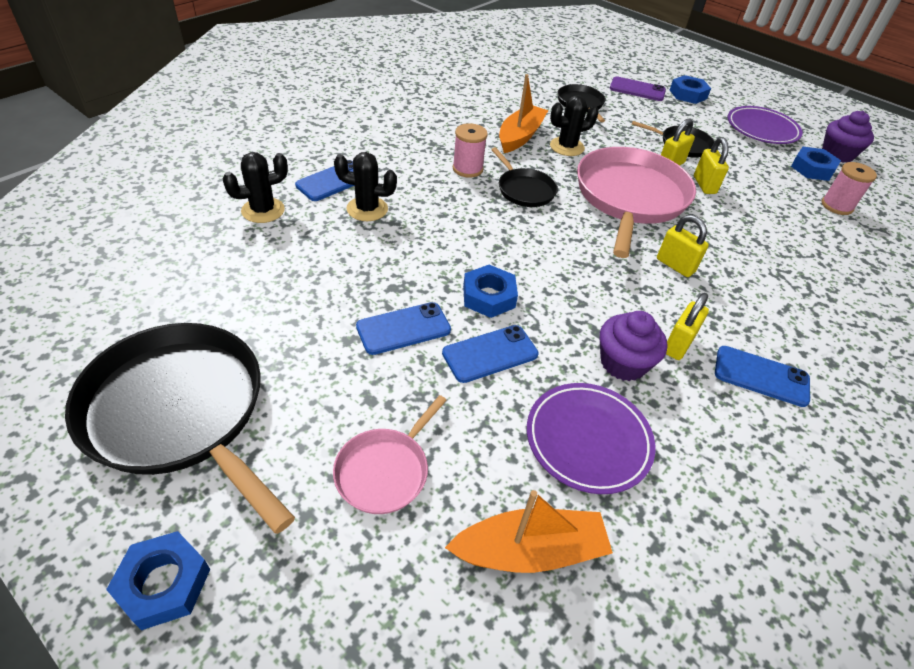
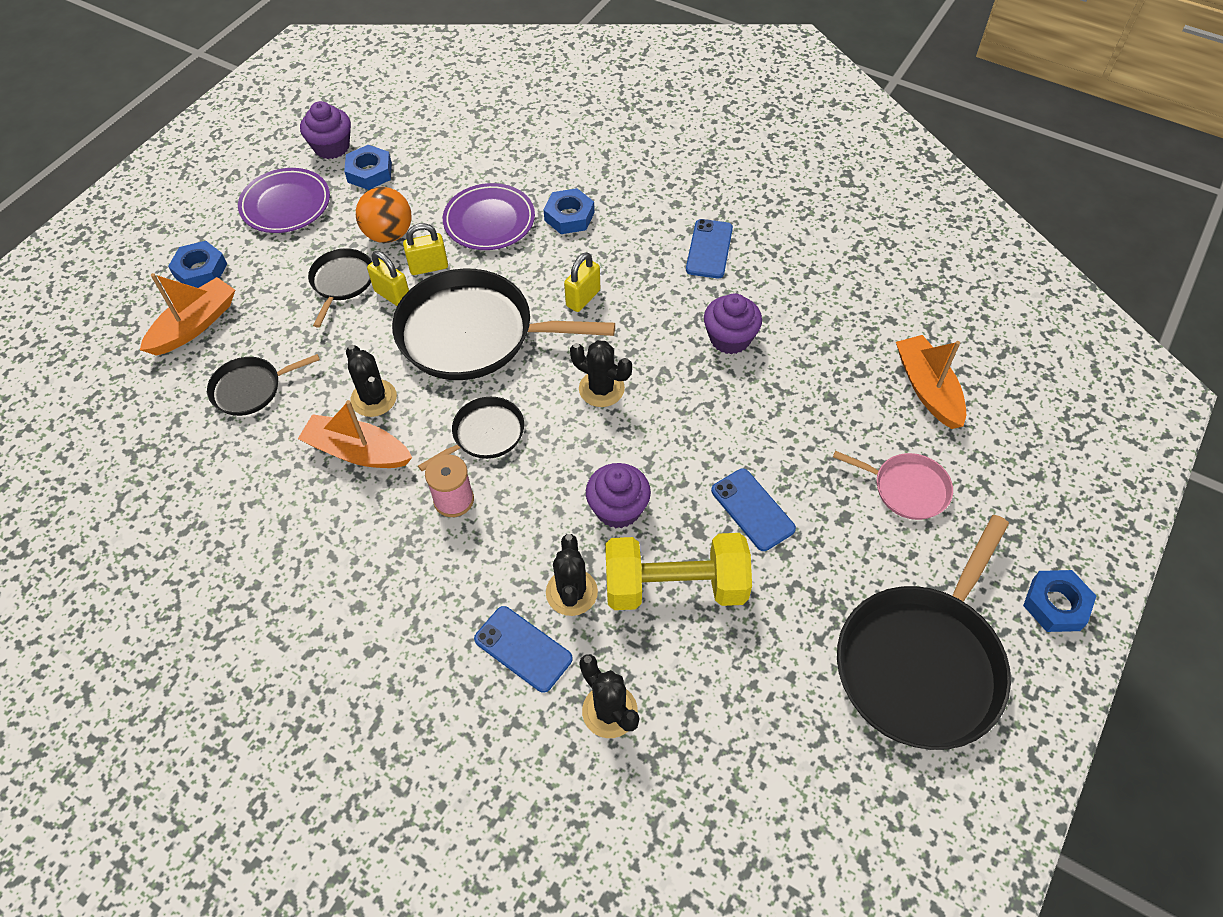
camera: 95 degrees left, 10 degrees up
blue phone [442,325,539,383] -> none
blue nut [463,265,518,318] -> blue nut moved to [544,188,594,234]
purple plate [527,383,655,494] -> purple plate moved to [443,183,535,250]
pink pan [577,147,696,258] -> black pan [392,268,615,380]
purple phone [610,76,666,101] -> orange boat [140,273,235,356]
yellow padlock [666,293,709,360] -> none
pink spool [822,162,877,215] -> none
none -> orange ball [356,187,412,243]
none -> black cactus [570,340,632,407]
none -> purple cupcake [586,463,651,528]
none -> yellow dumbbell [605,533,752,610]

